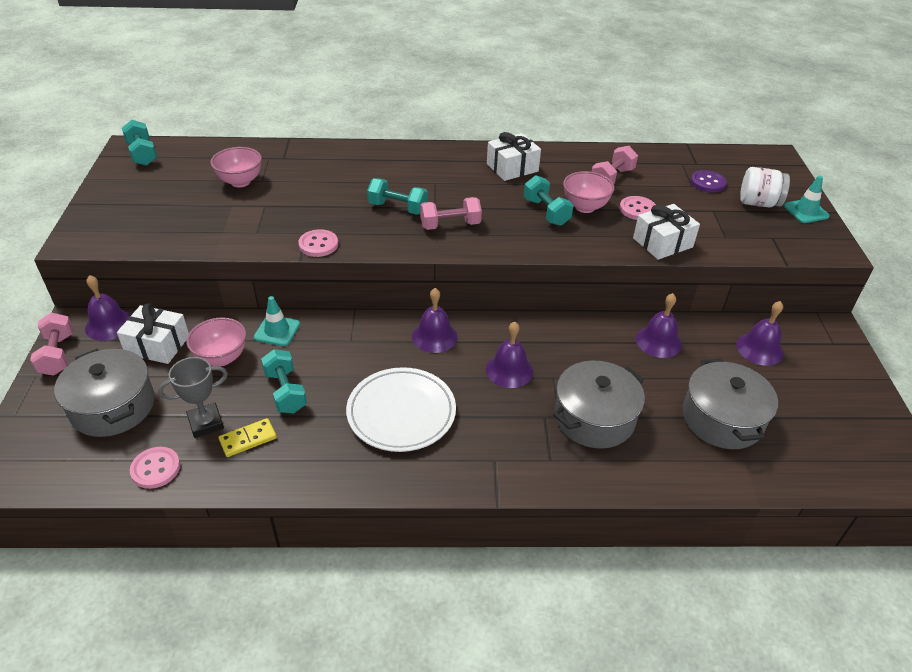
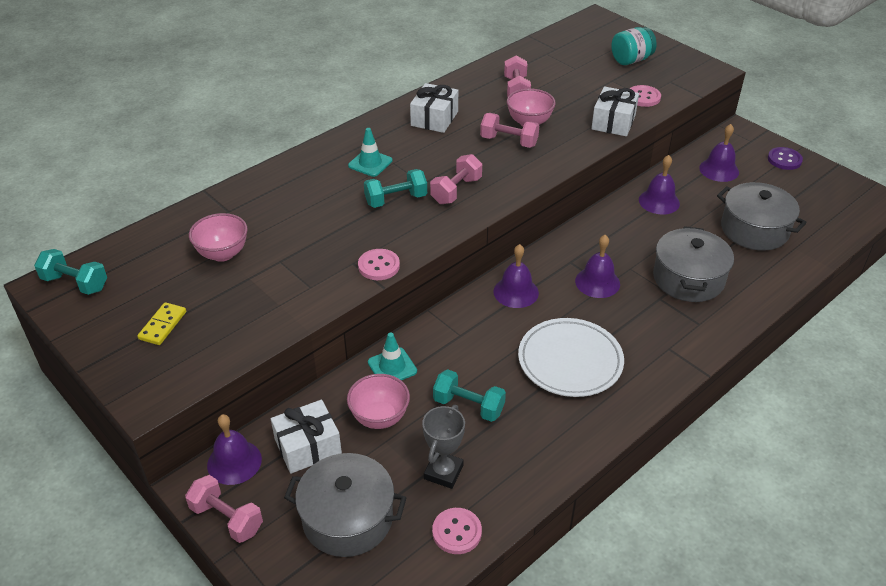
camera: 40 degrees left, 0 degrees up
yellow domino [219,418,277,457] -> yellow domino moved to [137,302,186,345]
turquoise dumbbell [524,175,574,226] -> pink dumbbell [480,113,539,148]
pink button [620,196,656,220] -> pink button moved to [630,85,661,107]
purple button [690,170,727,193] -> purple button moved to [768,147,803,170]
white jar [740,167,790,207] -> turquoise jar [611,27,657,65]
turquoise traffic cone [784,176,830,223] -> turquoise traffic cone moved to [348,128,392,177]

